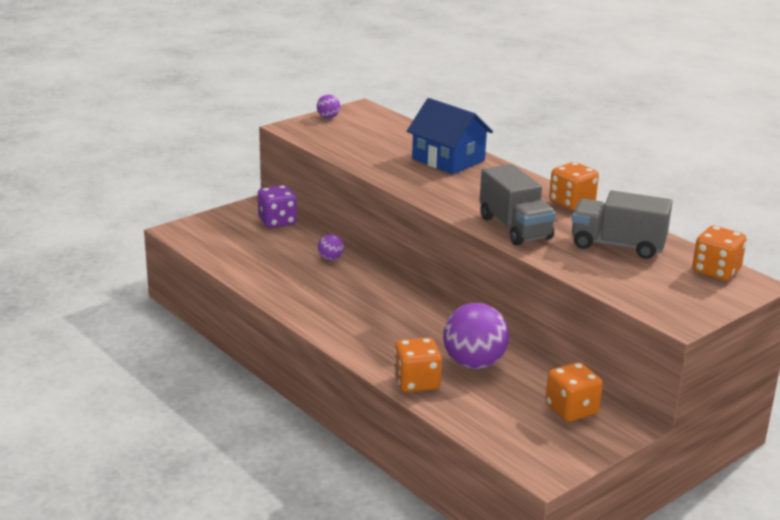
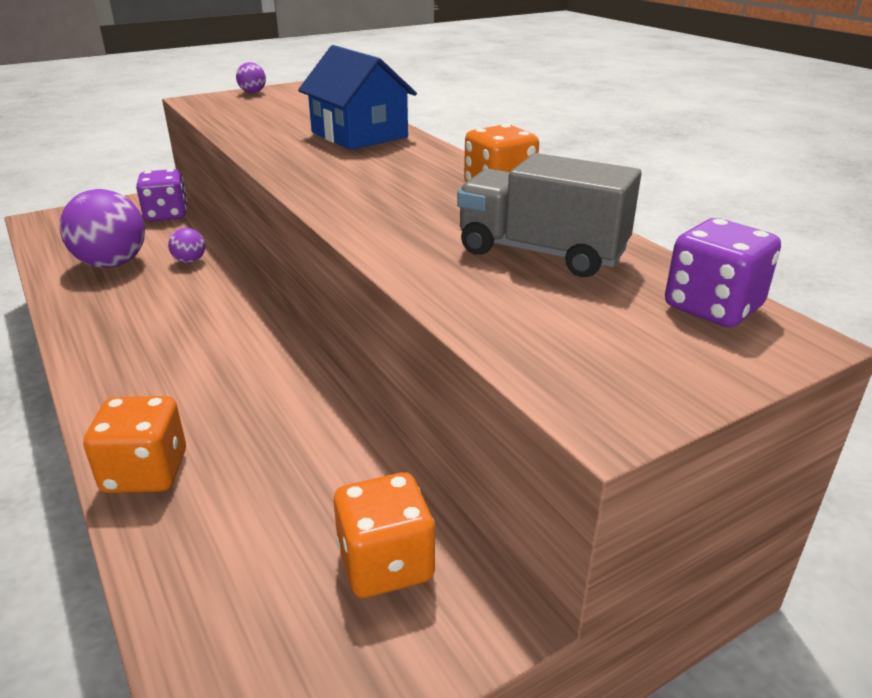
camera: 10 degrees right, 5 degrees up
purple ball [443,303,509,369] -> purple ball moved to [60,189,145,268]
grey truck [480,164,556,246] -> none
orange dice [692,226,747,281] -> purple dice [665,218,781,327]

